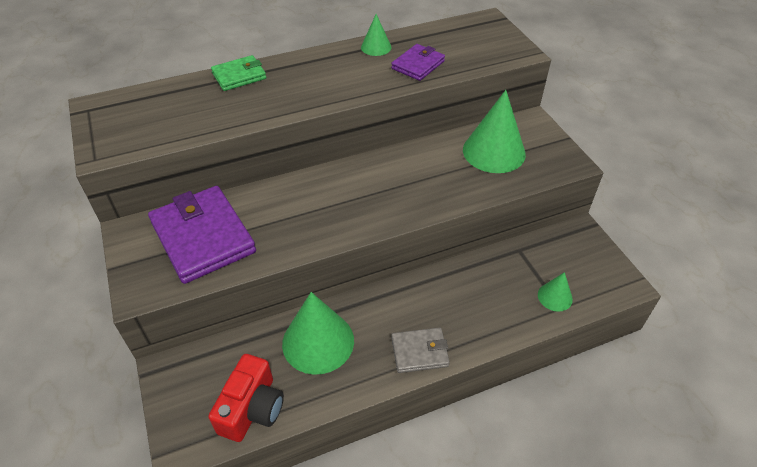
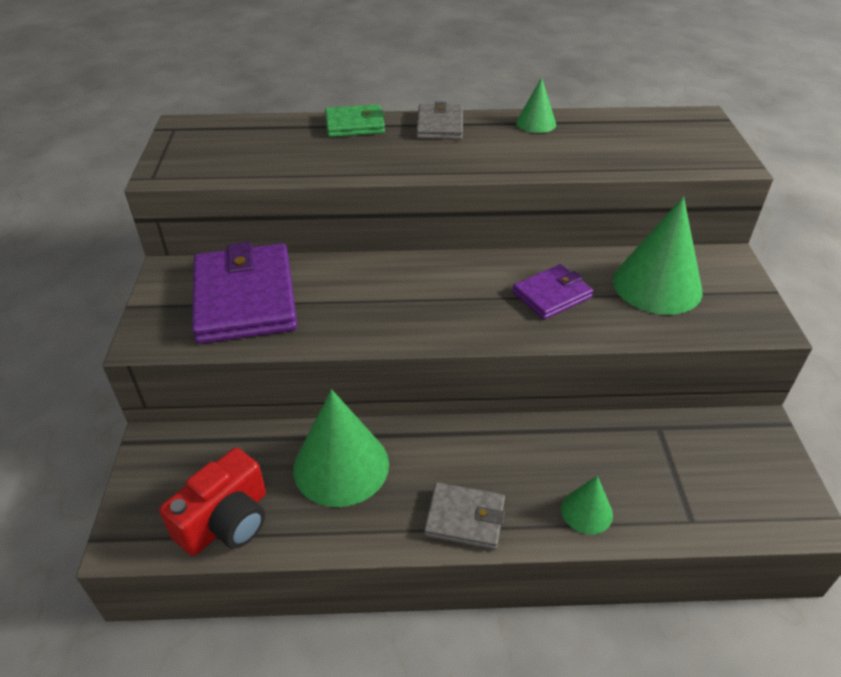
camera: 20 degrees right, 5 degrees down
purple wallet [391,44,445,81] -> purple wallet moved to [513,264,593,320]
green cone [538,272,573,312] -> green cone moved to [561,476,613,534]
none -> grey wallet [416,102,463,140]

